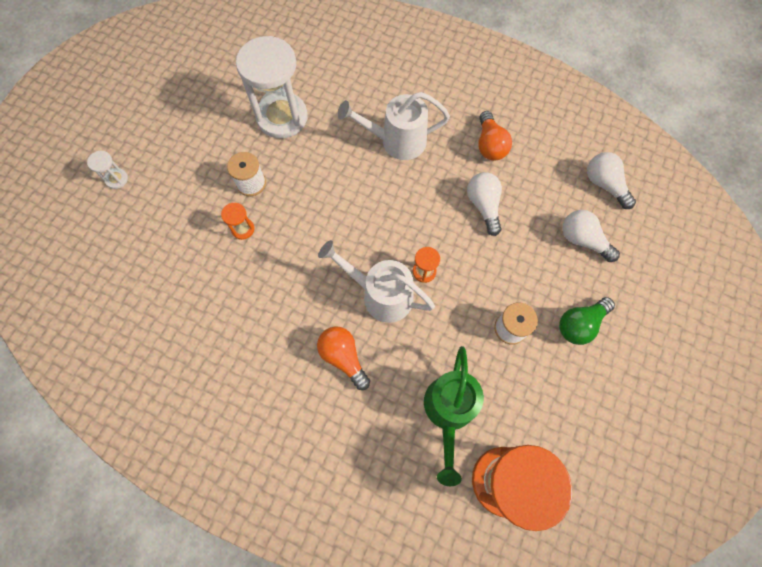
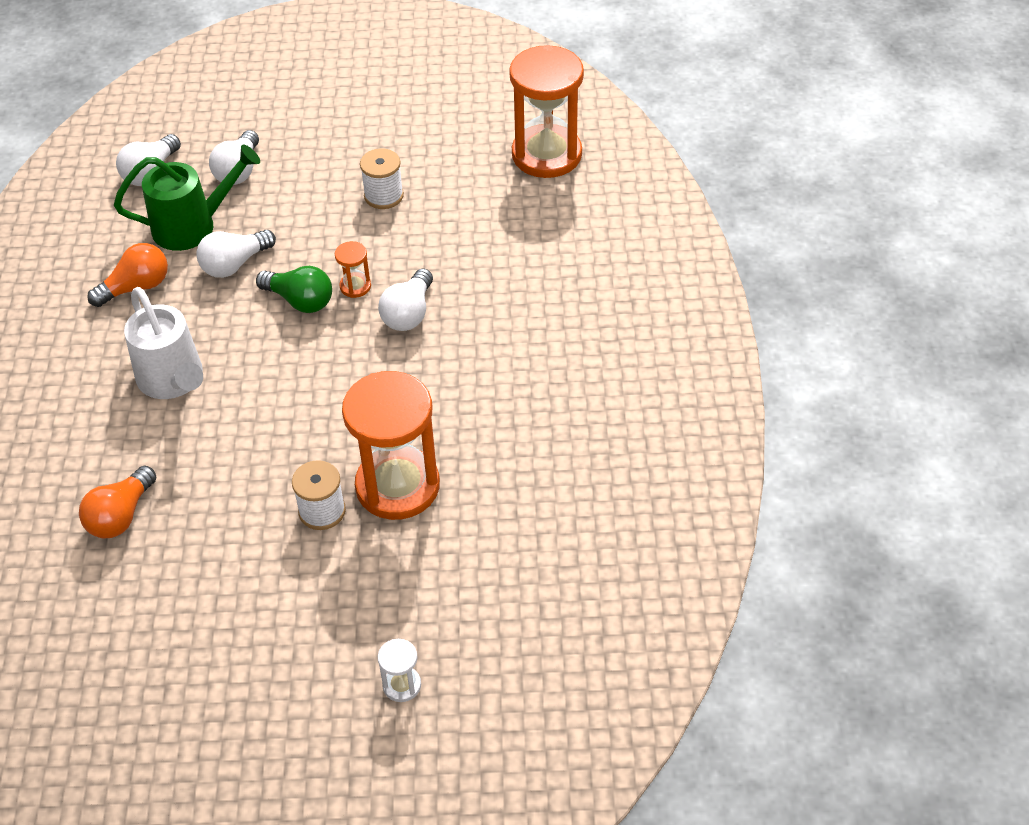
camera: 115 degrees left, 20 degrees down
orange hourglass [221,203,254,240] -> orange hourglass [342,371,440,520], size x2.41
white hourglass [236,36,308,138] -> none
orange light bulb [317,326,370,390] -> orange light bulb moved to [79,466,156,538]
white watering can [318,240,435,323] -> white light bulb [378,268,433,331]
green watering can [424,346,484,486] -> green watering can moved to [114,145,260,251]
green light bulb [559,297,615,345] -> green light bulb moved to [256,266,332,313]

